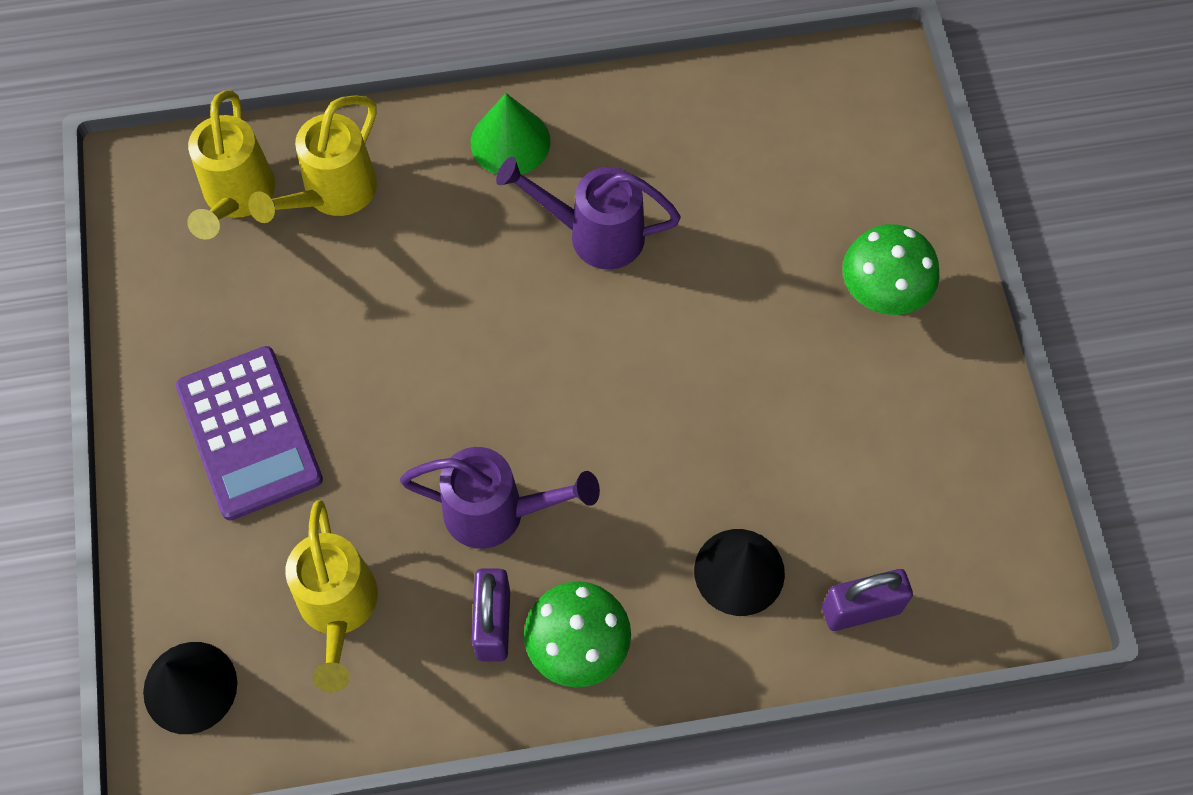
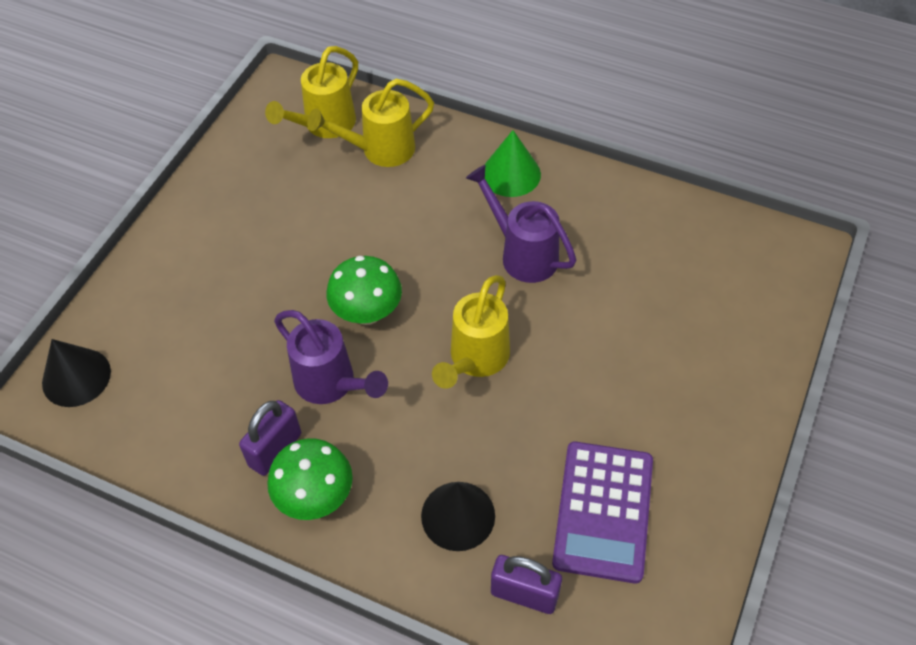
camera: 35 degrees right, 10 degrees down
purple calculator [176,346,323,521] -> purple calculator moved to [552,442,653,584]
yellow watering can [285,500,378,693] -> yellow watering can moved to [432,275,510,389]
green mushroom [842,224,940,315] -> green mushroom moved to [327,256,402,325]

